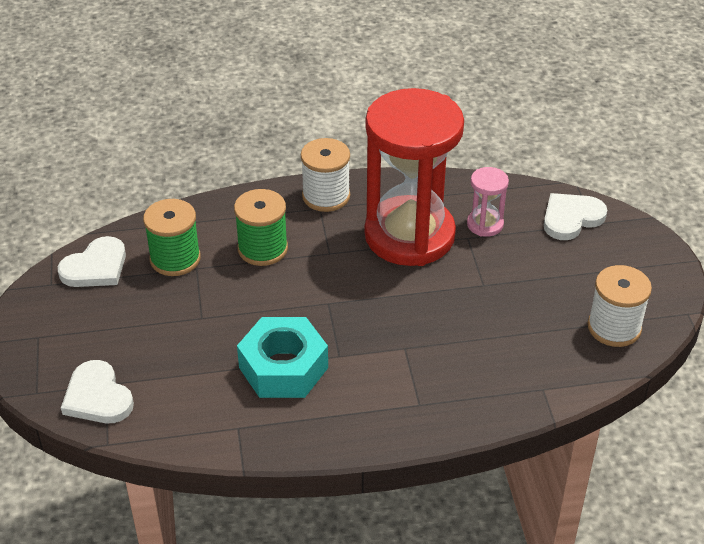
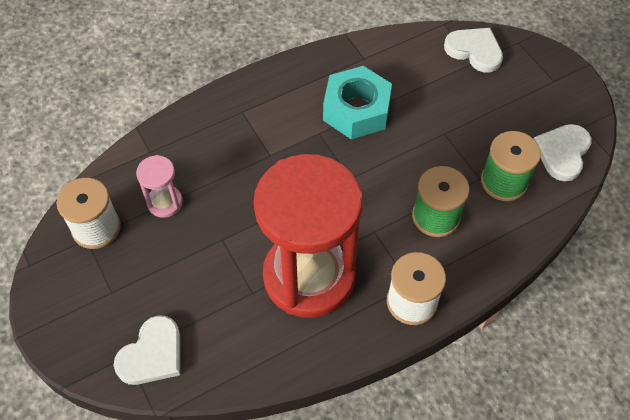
camera: 160 degrees right, 15 degrees up
pink hourglass [467,167,509,237] -> pink hourglass moved to [136,155,183,218]

